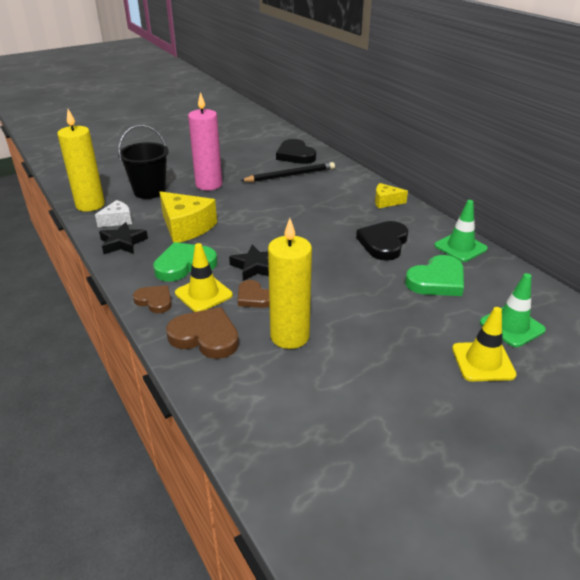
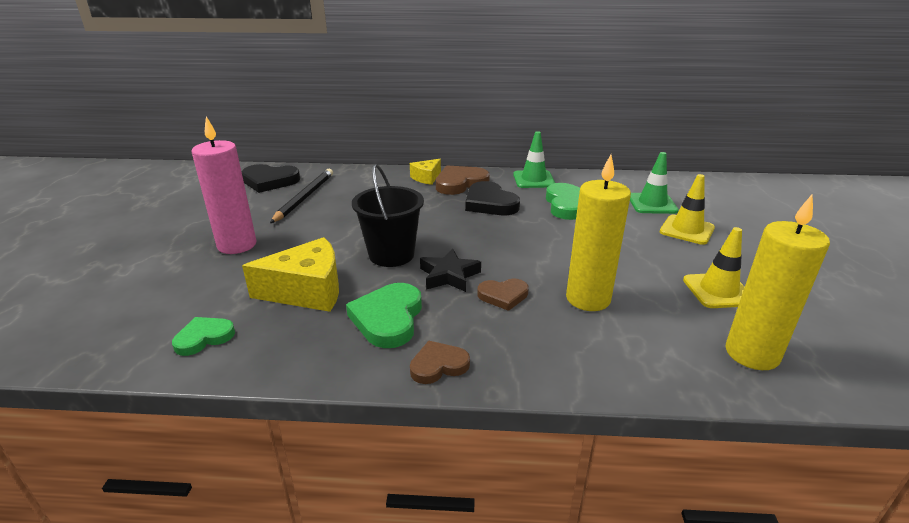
camera: 55 degrees left, 5 degrees down
yellow candle [57,109,105,212] -> yellow candle moved to [725,195,830,370]
white cheese [95,200,132,227] -> green heart [172,317,235,356]
black star [99,222,148,254] -> none
black bucket [118,125,169,199] -> black bucket moved to [352,164,424,267]
brown heart [166,307,239,359] -> brown heart moved to [436,166,490,195]
yellow traffic cone [175,243,233,312] -> yellow traffic cone moved to [683,227,745,308]

